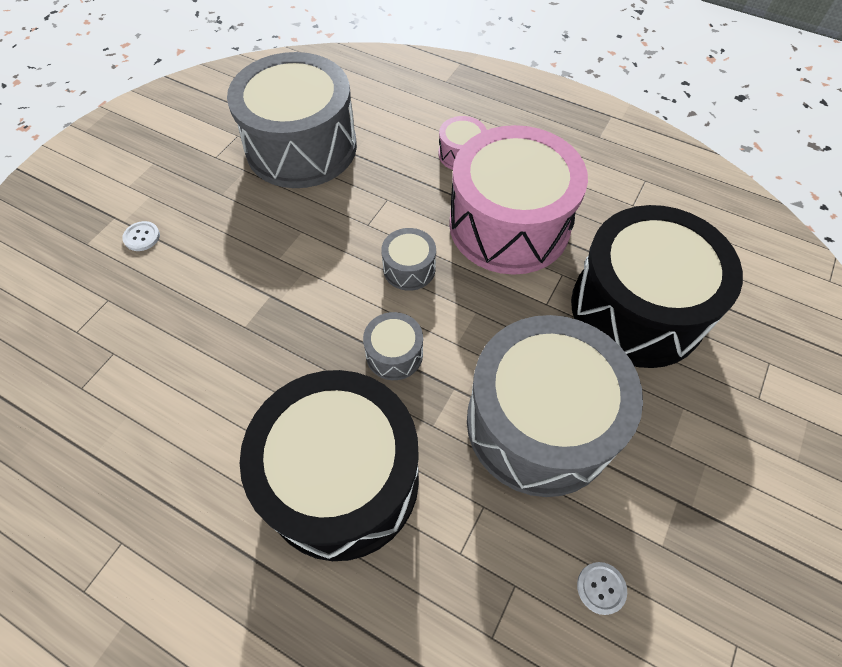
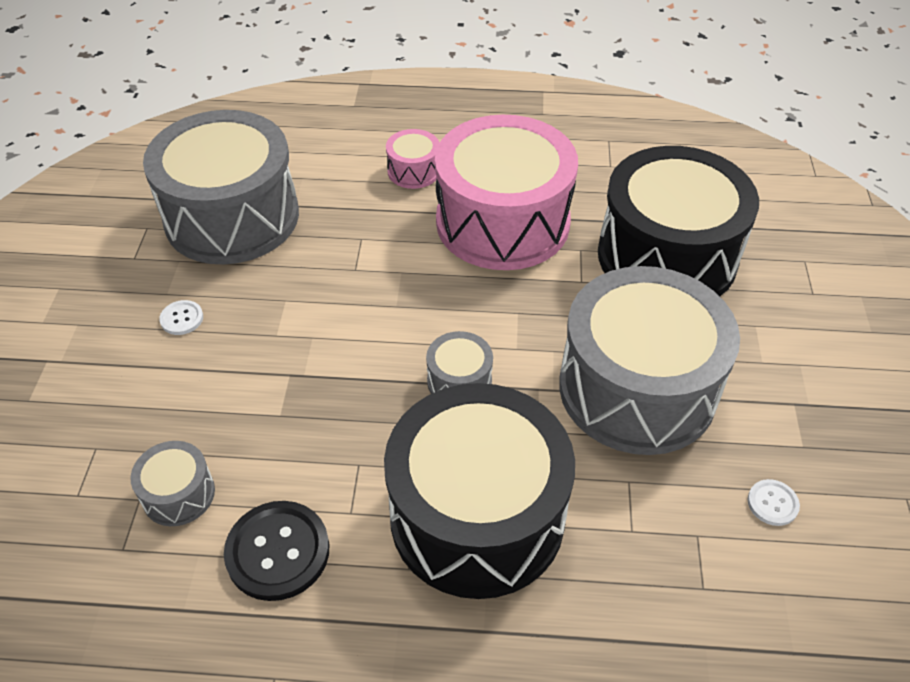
camera: 25 degrees left, 10 degrees down
white button [122,221,160,251] -> white button moved to [159,300,203,335]
grey drum [381,228,436,291] -> grey drum moved to [131,441,215,526]
none -> black button [224,501,329,601]

